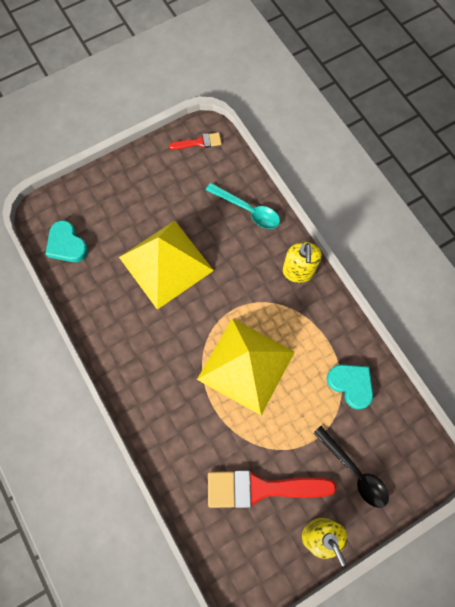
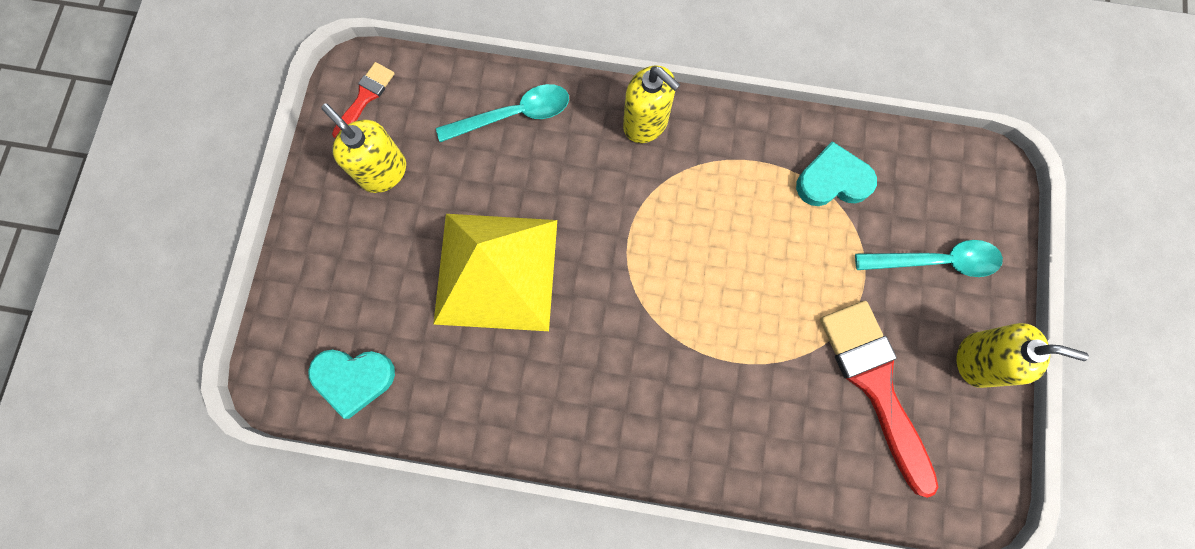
camera: 50 degrees left, 5 degrees up
yellow pyramid [197,318,295,415] -> none
red brush [208,470,336,508] -> red brush turned 120 degrees clockwise [820,301,938,498]
black spoon [313,426,389,508] -> turquoise spoon [855,240,1003,277]
none -> yellow soap dispenser [321,103,406,193]

